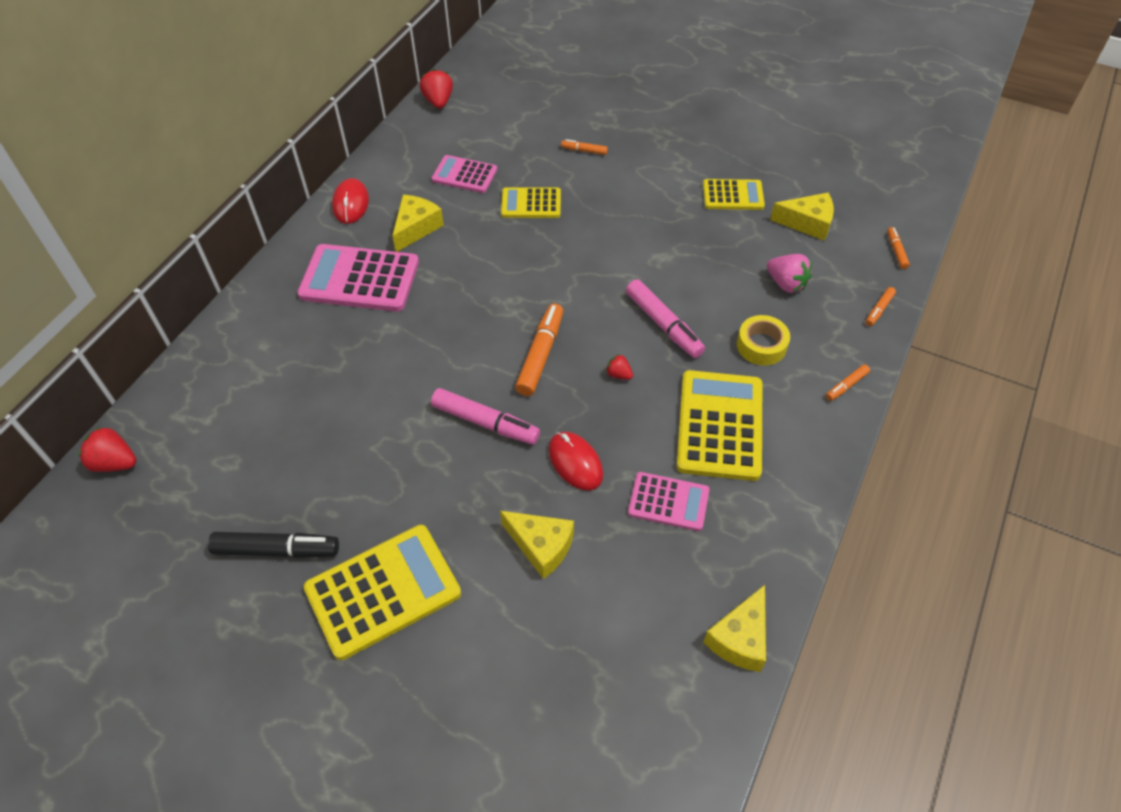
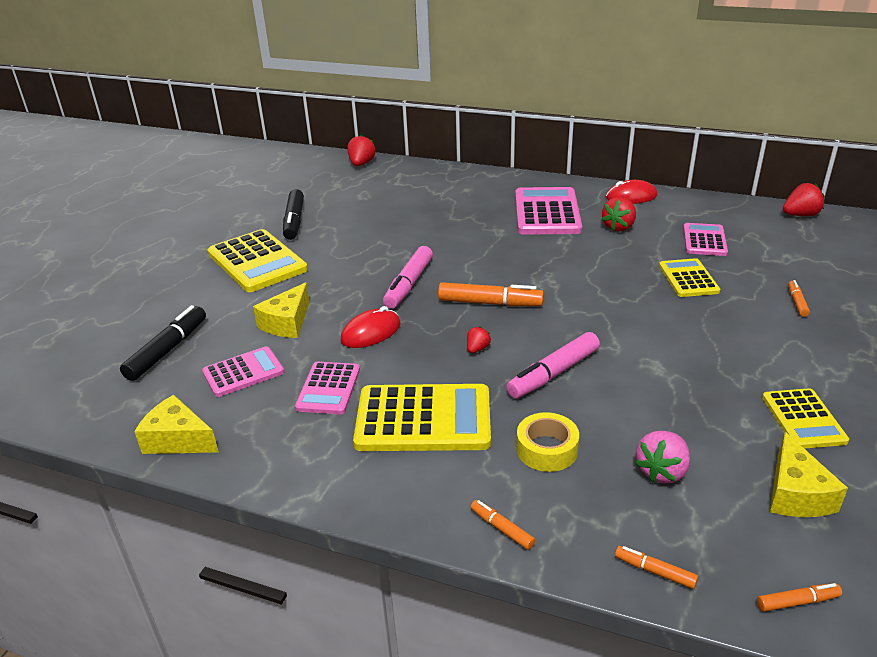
camera: 85 degrees right, 20 degrees down
yellow cheese [392,195,444,252] -> red strawberry [601,197,636,232]
none -> black marker [120,305,206,381]
none -> pink calculator [202,346,284,397]

